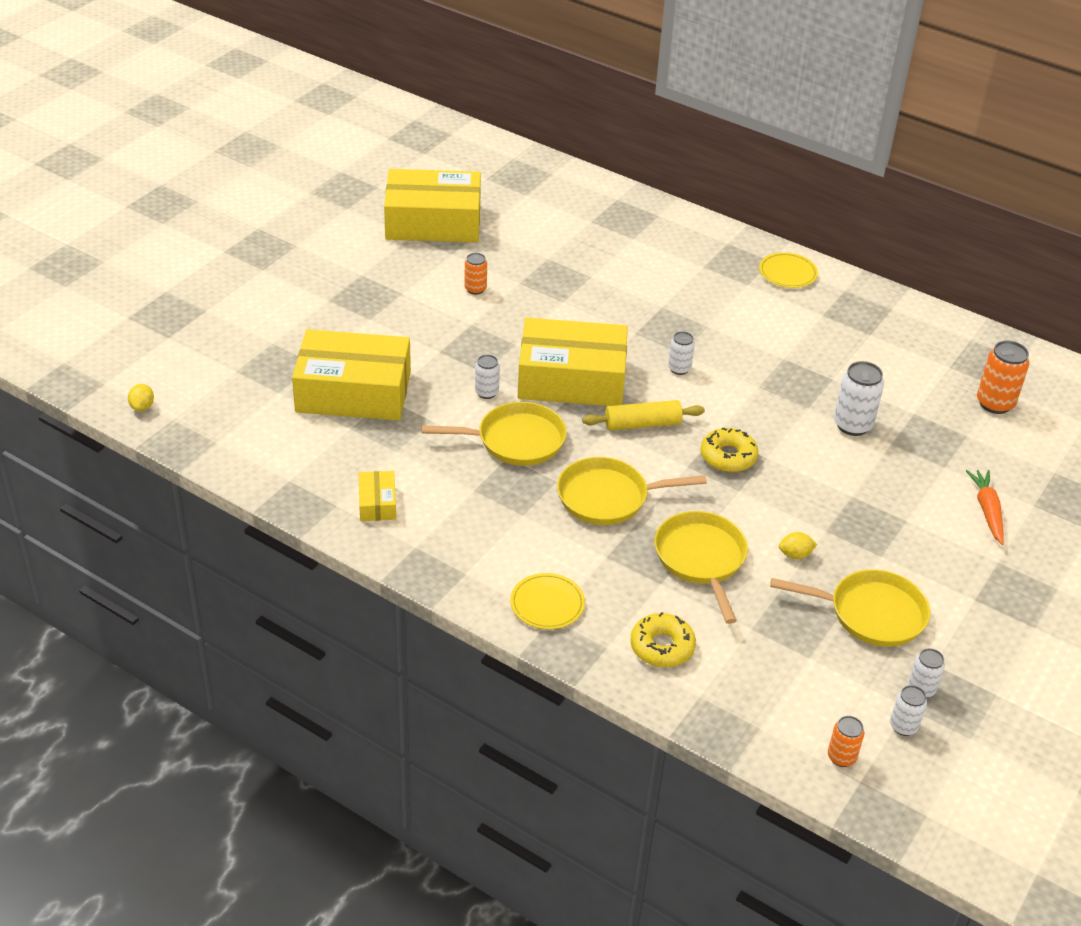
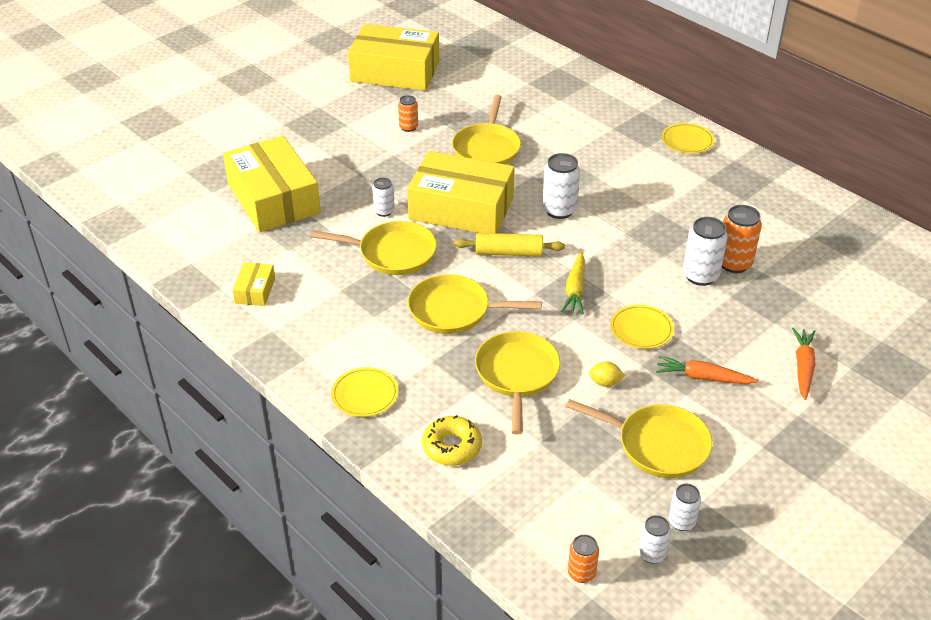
camera: 15 degrees right, 0 degrees up
yellow lemon [128,384,154,411] -> none
yellow box [292,329,411,421] -> yellow box turned 45 degrees clockwise [223,136,321,232]
white can [668,331,695,375] -> white can [542,153,580,219], size x1.67
yellow donut [701,427,759,472] -> yellow carrot [561,252,585,314]
orange can [977,341,1029,414] -> orange can moved to [722,205,762,273]
none -> yellow pan [452,95,521,165]
none -> yellow plate [610,305,674,349]
none -> orange carrot [656,356,759,384]

